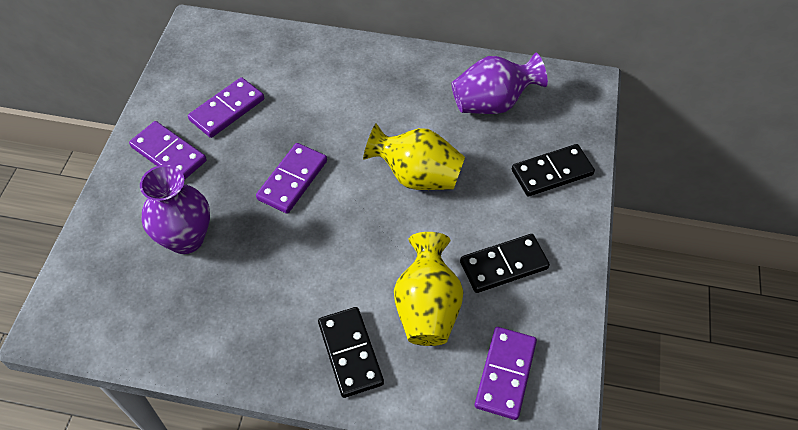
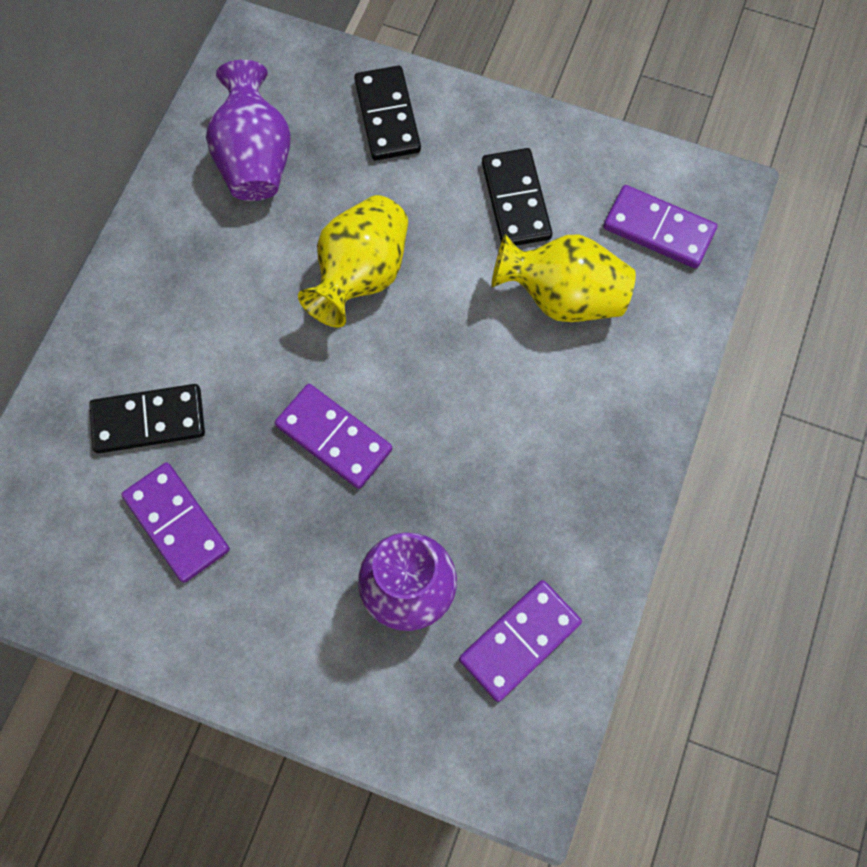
camera: 80 degrees left, 15 degrees up
purple domino [129,121,207,180] -> purple domino moved to [459,580,582,702]
black domino [318,307,384,398] -> black domino moved to [89,384,205,453]

